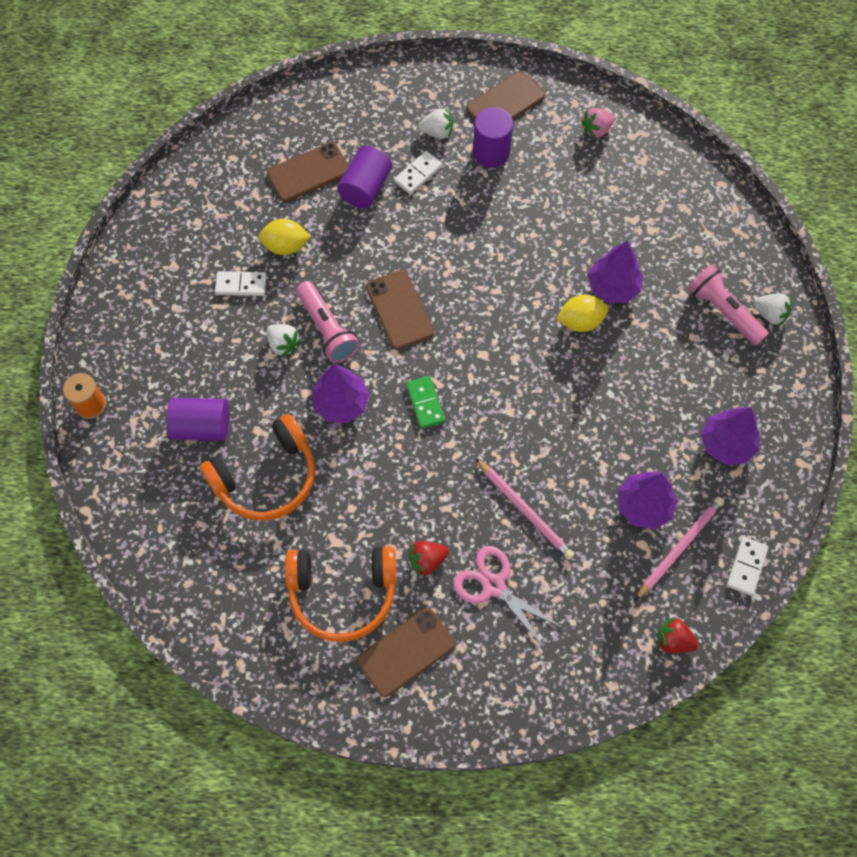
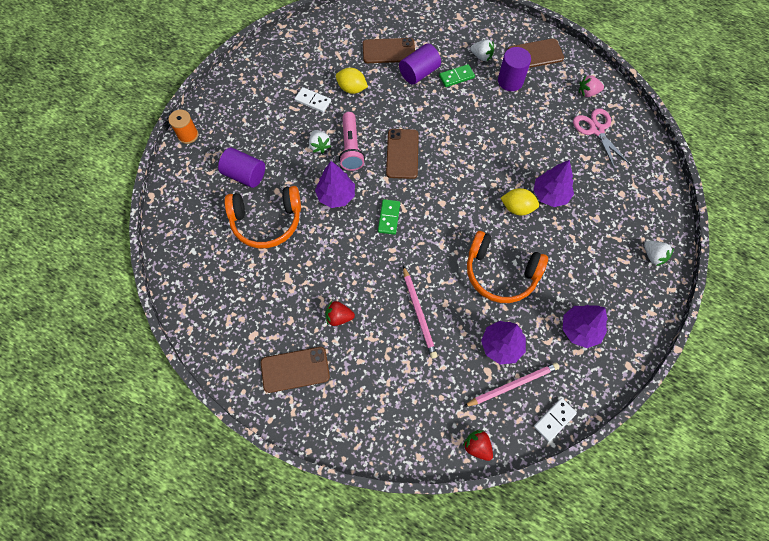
camera: 25 degrees right, 0 degrees up
orange headphones [285,546,396,642] -> orange headphones moved to [467,231,548,303]
white domino [394,151,443,195] -> green domino [439,64,475,87]
pink scissors [453,546,563,649] -> pink scissors moved to [573,108,630,169]
pink flashlight [687,265,769,346] -> none

